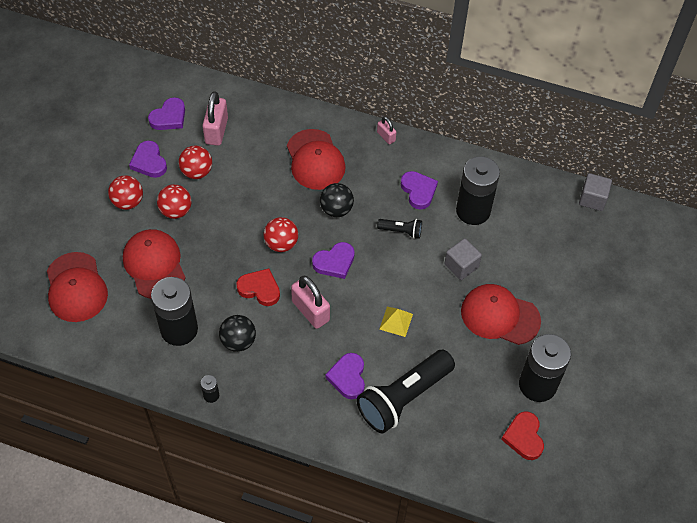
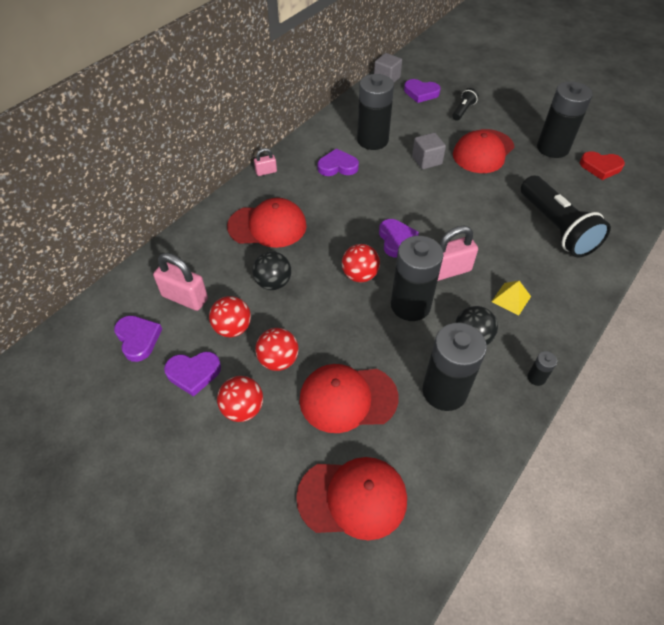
camera: 70 degrees left, 5 degrees down
red heart [236,268,280,306] -> black battery [391,236,444,321]
black ball [320,183,354,217] -> black ball moved to [252,251,291,290]
purple heart [325,353,365,399] -> purple heart moved to [404,79,440,103]
black flashlight [377,219,422,239] -> black flashlight moved to [452,88,479,121]
yellow pyramid [379,307,413,337] -> yellow pyramid moved to [491,281,531,316]

